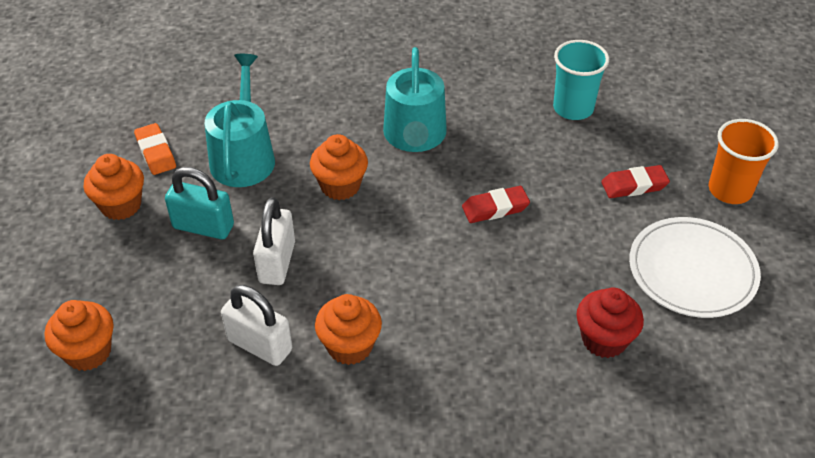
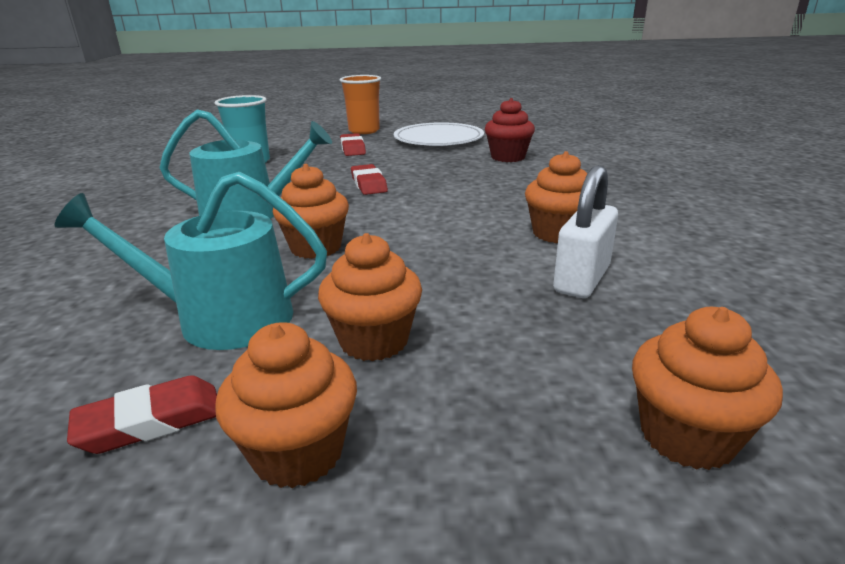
camera: 90 degrees left, 20 degrees down
orange eraser [134,123,176,175] -> red eraser [67,375,217,454]
turquoise padlock [165,167,234,239] -> orange cupcake [318,233,422,361]
white padlock [253,197,295,285] -> none

